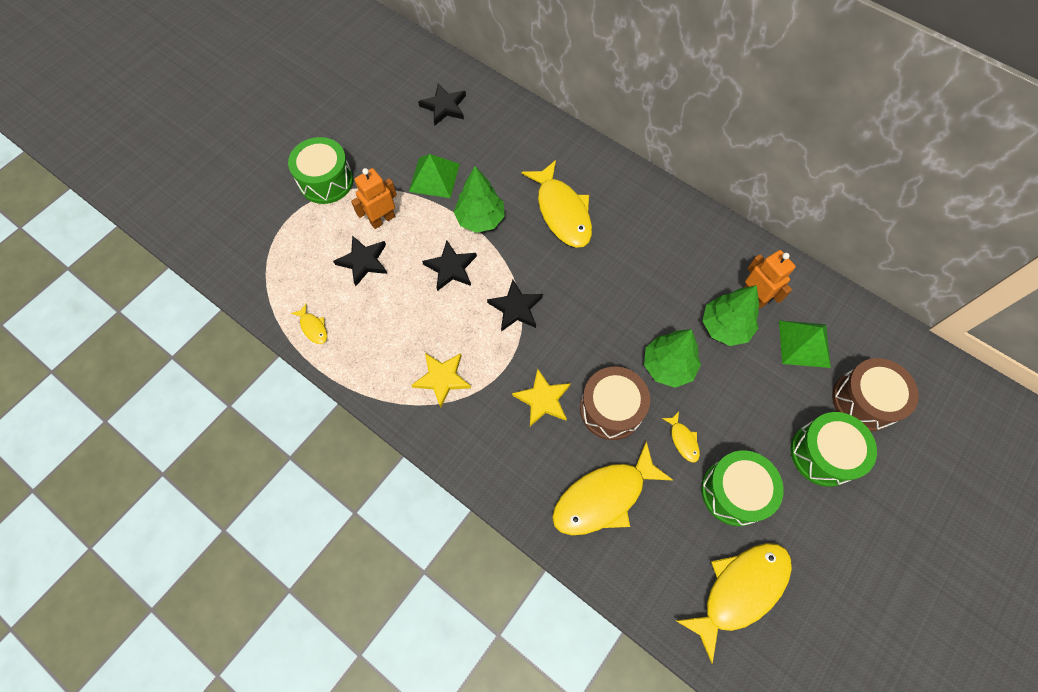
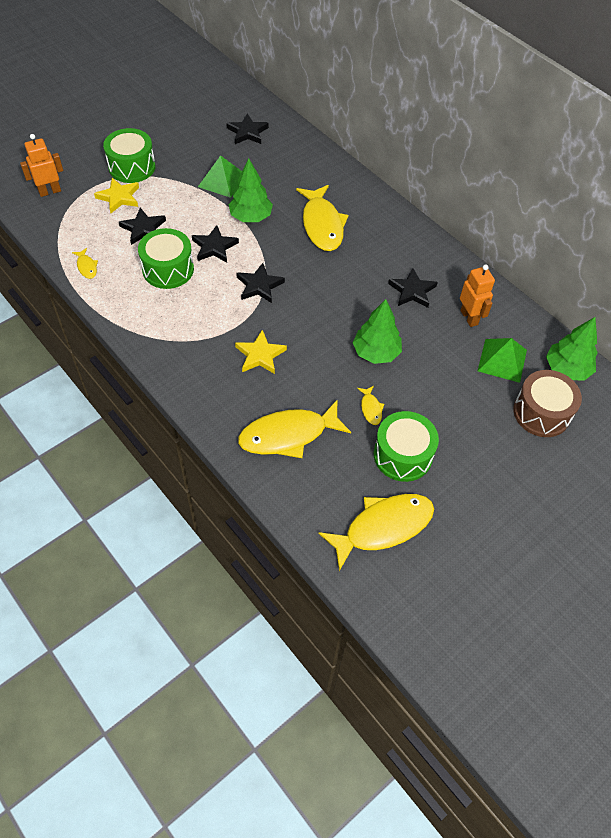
camera: 10 degrees right, 10 degrees down
orange robot [351,168,397,229] -> orange robot moved to [20,134,63,197]
yellow star [412,353,471,408] -> yellow star moved to [94,178,139,213]
brown drum [580,366,650,440] -> none
green tree [703,285,759,346] -> green tree moved to [546,317,598,381]
green drum [790,412,877,487] -> green drum moved to [138,228,194,289]
none -> black star [388,268,438,308]

